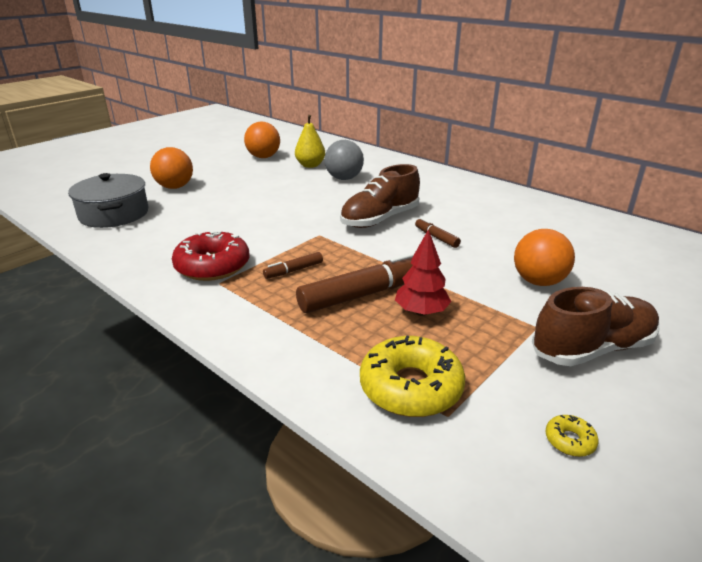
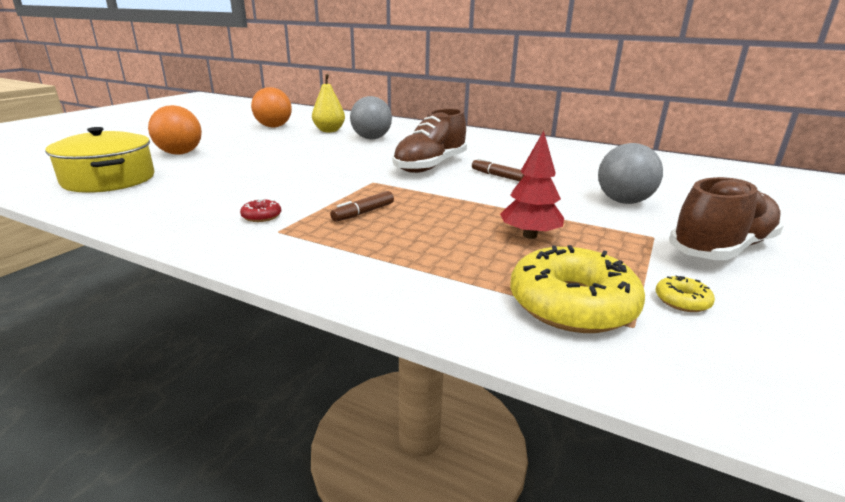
camera: 15 degrees left, 5 degrees down
grey pot [68,173,148,228] -> yellow pot [45,127,155,193]
red donut [172,230,249,281] -> red donut [240,199,281,222], size x0.43
brown marker [296,251,416,313] -> none
orange ball [514,229,575,286] -> grey ball [598,143,663,204]
yellow donut [545,415,599,457] -> yellow donut moved to [656,276,715,312]

